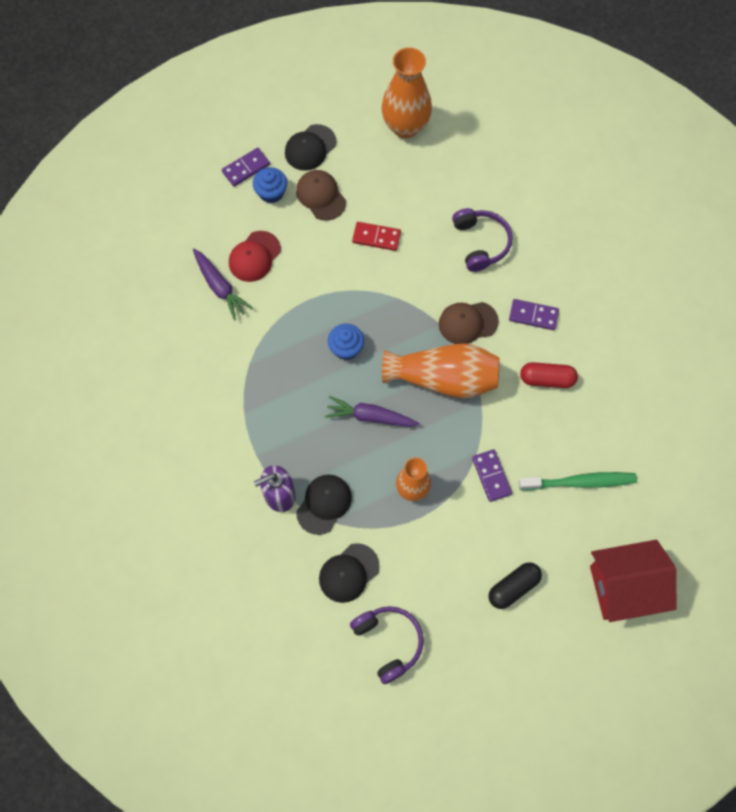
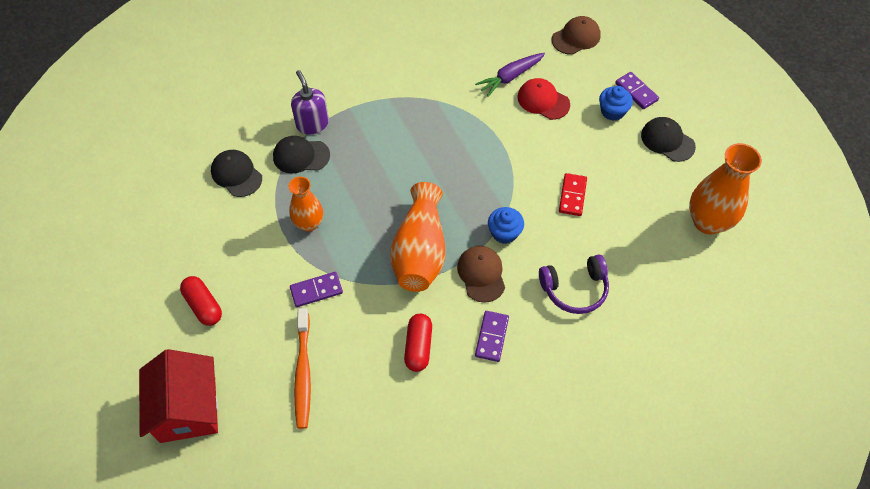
camera: 90 degrees right, 10 degrees down
brown cap [296,170,346,221] -> brown cap moved to [552,16,601,55]
black cap [296,474,352,535] -> black cap turned 150 degrees clockwise [273,136,330,174]
purple carrot [325,396,419,427] -> none
blue cupcake [328,324,364,360] -> blue cupcake moved to [488,207,524,244]
purple headphones [350,606,424,684] -> none
black capsule [488,562,542,609] -> red capsule [180,276,222,326]
green toothbrush [519,472,637,491] -> orange toothbrush [294,308,311,429]

